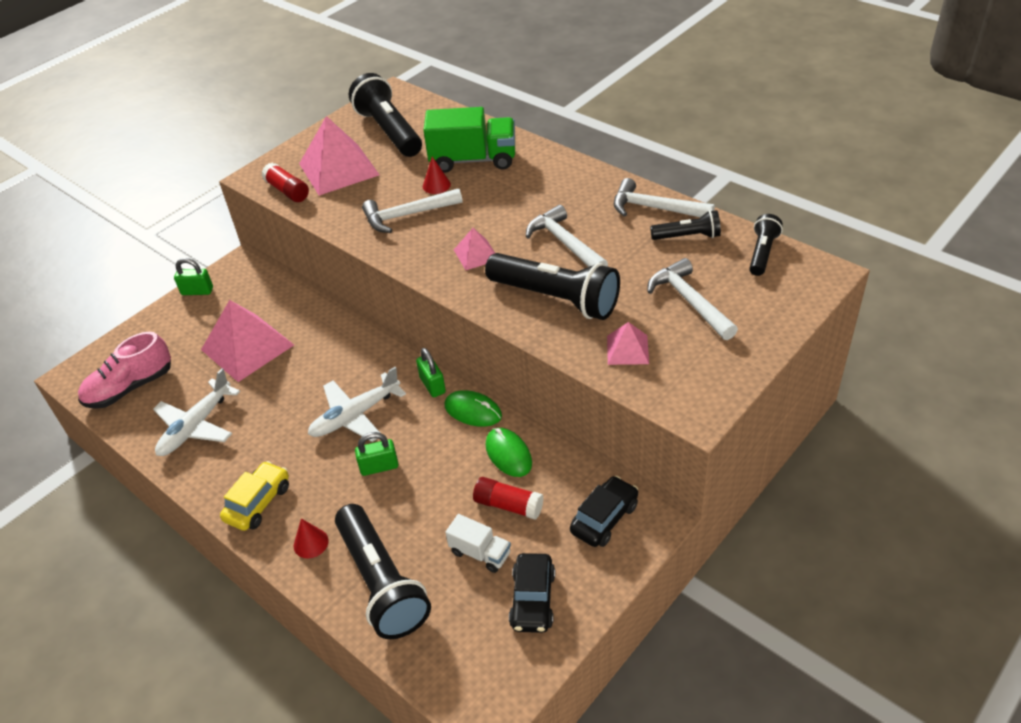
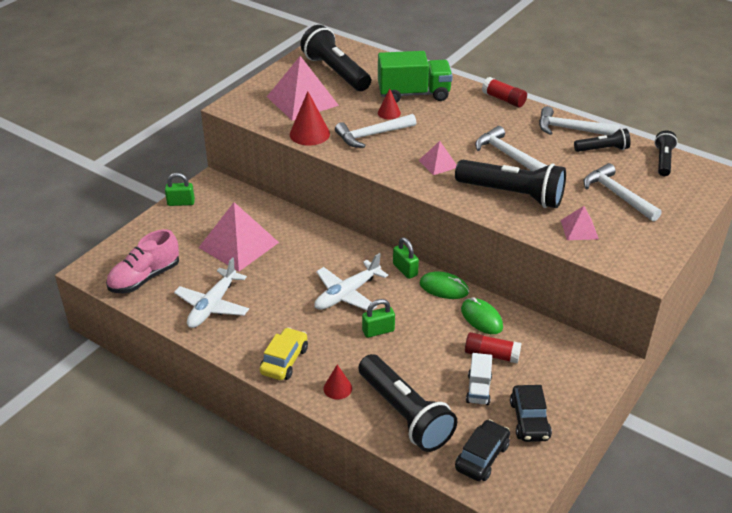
camera: 10 degrees left, 5 degrees down
red glue stick [261,163,309,202] -> red glue stick moved to [482,77,527,107]
white truck [445,514,511,573] -> white truck turned 75 degrees clockwise [466,353,492,405]
black car [570,476,638,547] -> black car moved to [455,419,510,481]
none -> red cone [290,91,330,146]

